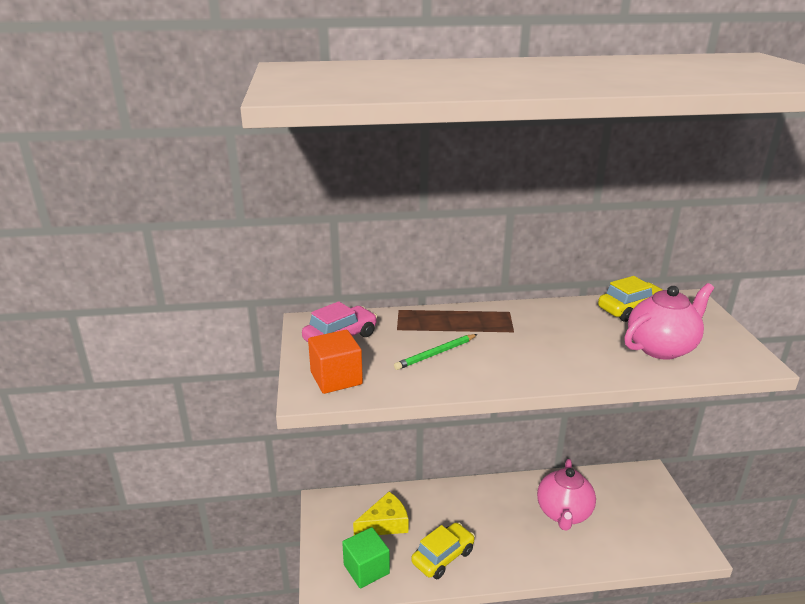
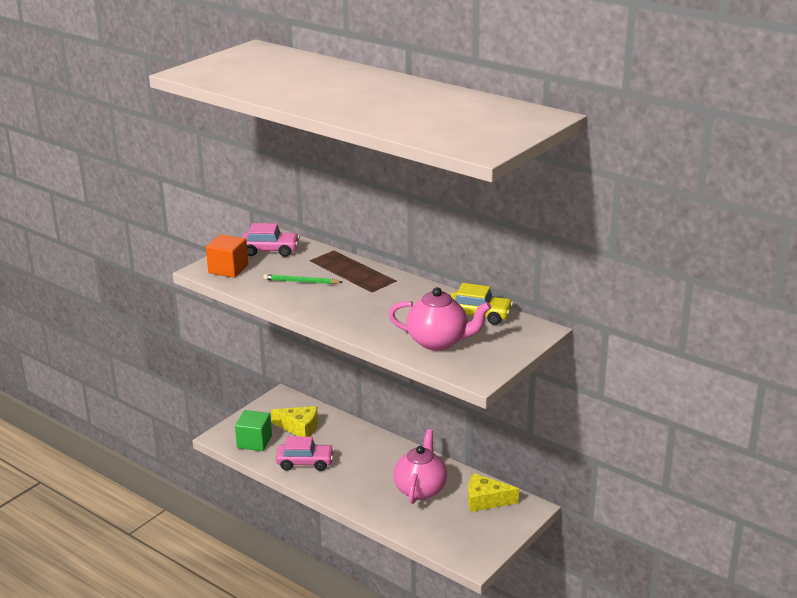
camera: 45 degrees right, 0 degrees up
yellow car [411,523,475,579] -> pink car [276,436,334,471]
pink teapot [537,459,596,531] -> pink teapot turned 135 degrees clockwise [393,429,447,504]
none -> yellow cheese [468,473,519,512]

